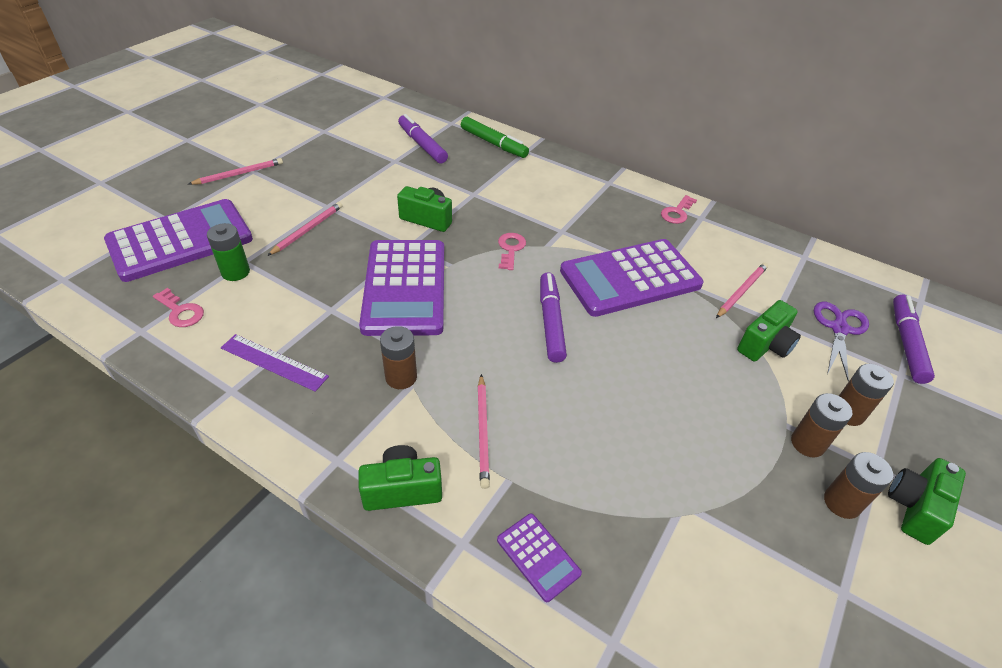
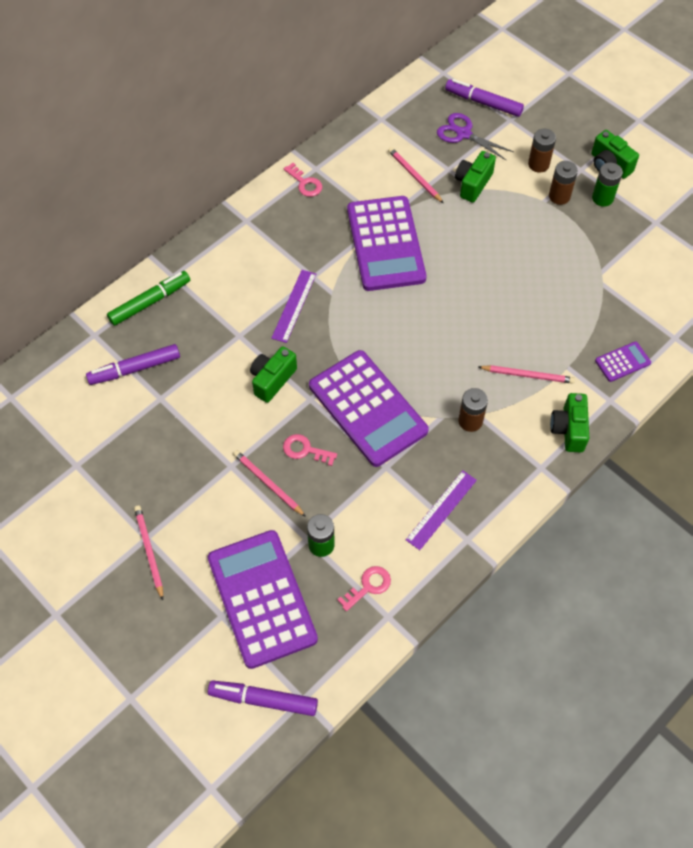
camera: 75 degrees left, 15 degrees up
purple calculator [359,240,444,336] -> purple calculator turned 45 degrees clockwise [309,350,429,467]
pink key [498,233,526,270] -> pink key moved to [283,434,337,466]
purple marker [540,273,567,363] -> purple marker moved to [208,680,318,716]
green camera [737,300,801,362] -> green camera turned 120 degrees counterclockwise [455,151,496,203]
brown battery [824,452,893,519] -> green battery [592,163,623,207]
none -> purple ruler [271,270,316,343]

